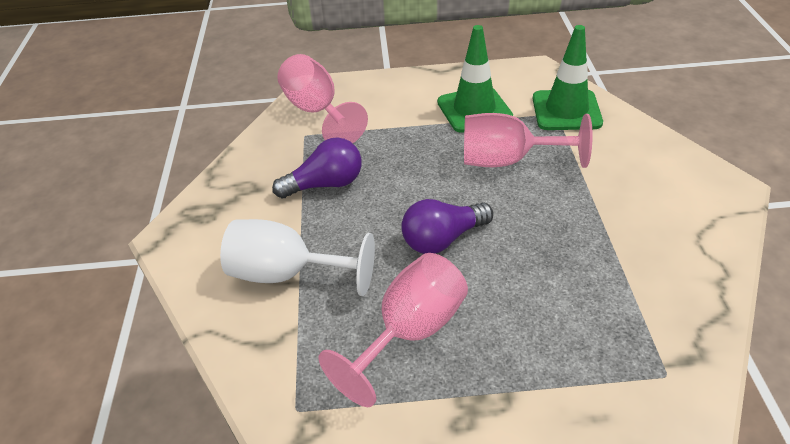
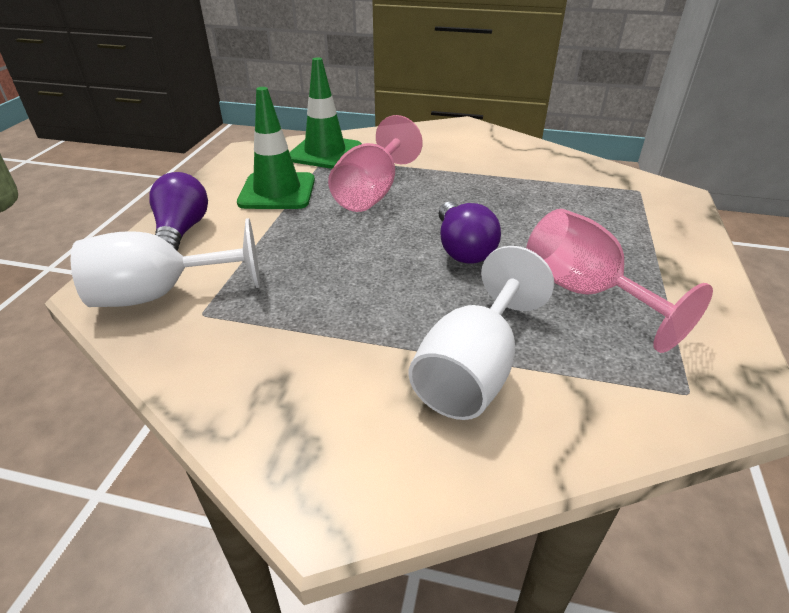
camera: 75 degrees left, 5 degrees down
purple light bulb [272,137,362,198] -> purple light bulb moved to [149,172,208,251]
pink goblet [277,54,368,143] -> white goblet [71,218,260,307]

